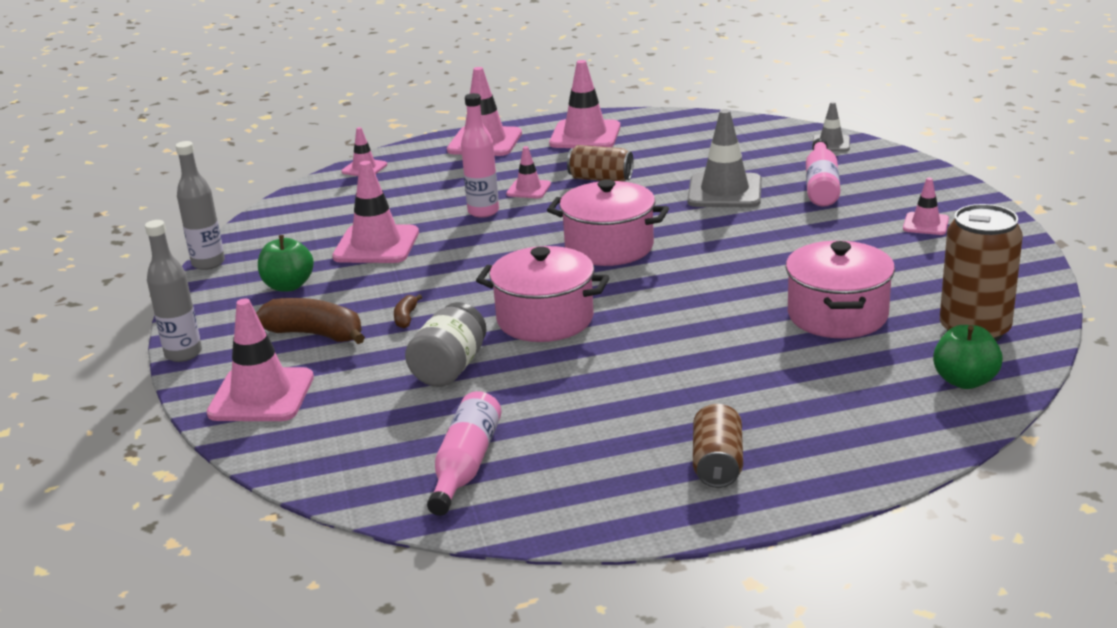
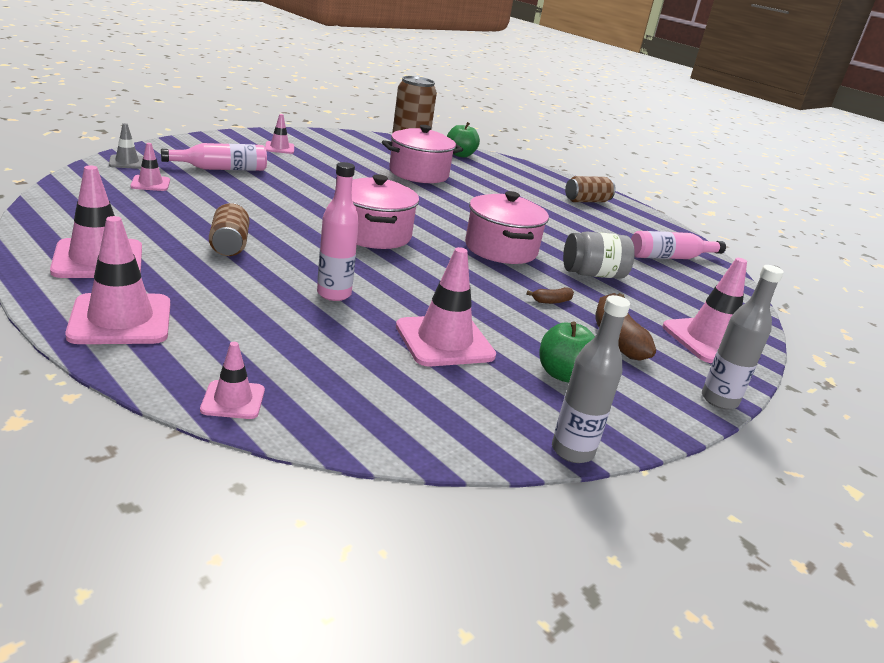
camera: 125 degrees left, 0 degrees up
pink traffic cone [506,146,551,198] -> pink traffic cone moved to [130,143,170,191]
grey traffic cone [687,109,762,207] -> none

